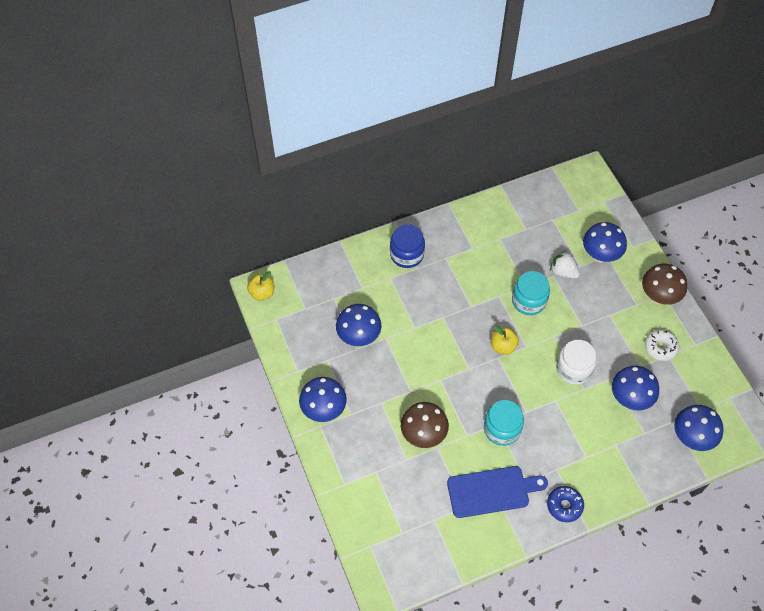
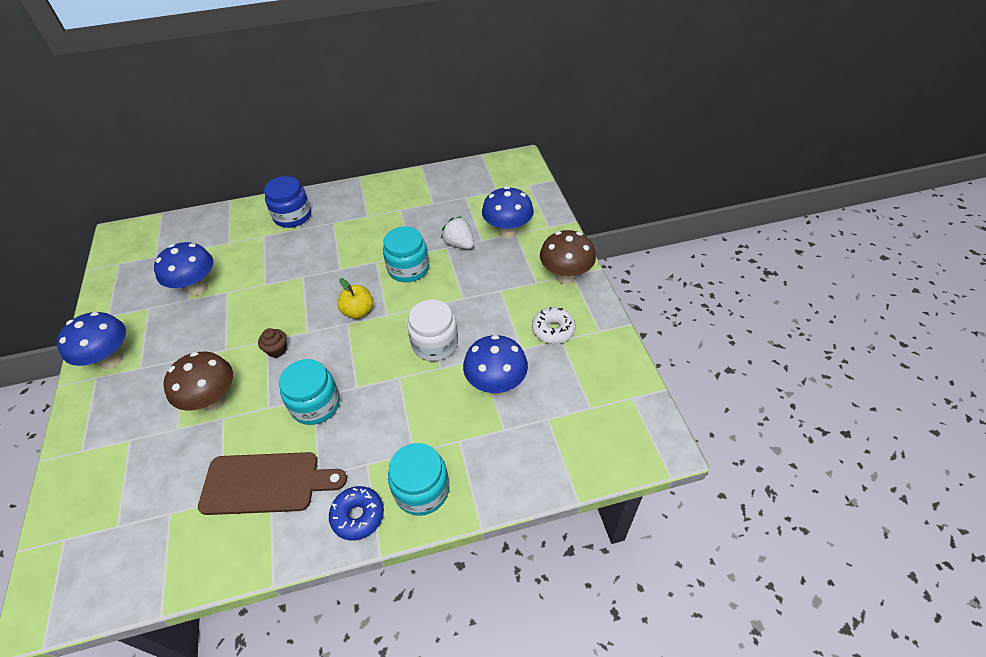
camera: 10 degrees right, 10 degrees down
yellow apple [247,271,274,301] -> none
blue cutting board [447,466,548,518] -> brown cutting board [198,452,347,515]
blue mushroom [674,405,724,451] -> none
none -> brown cupcake [258,328,287,358]
none -> turquoise jar [388,443,449,516]

